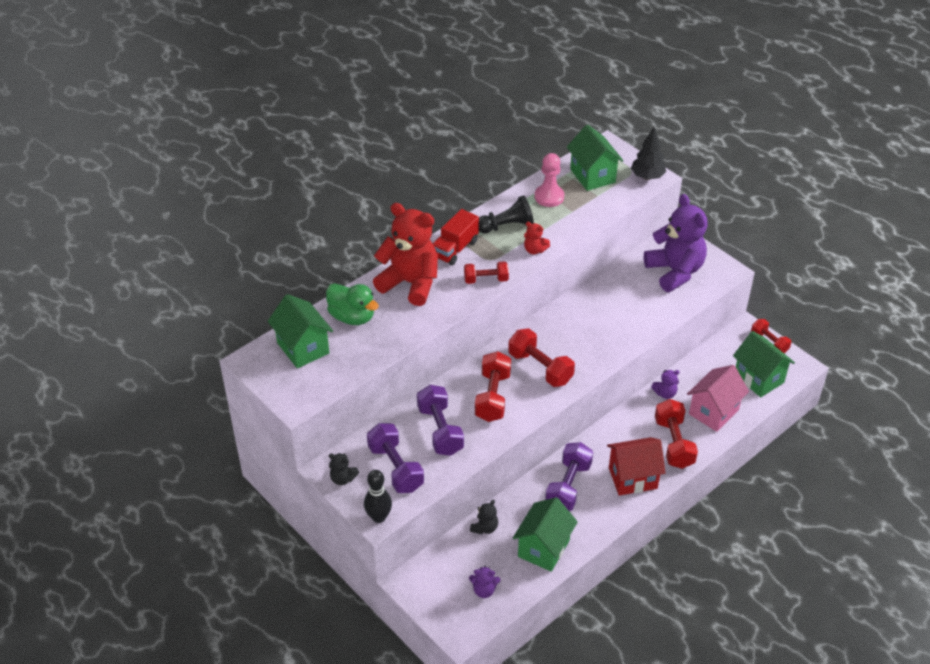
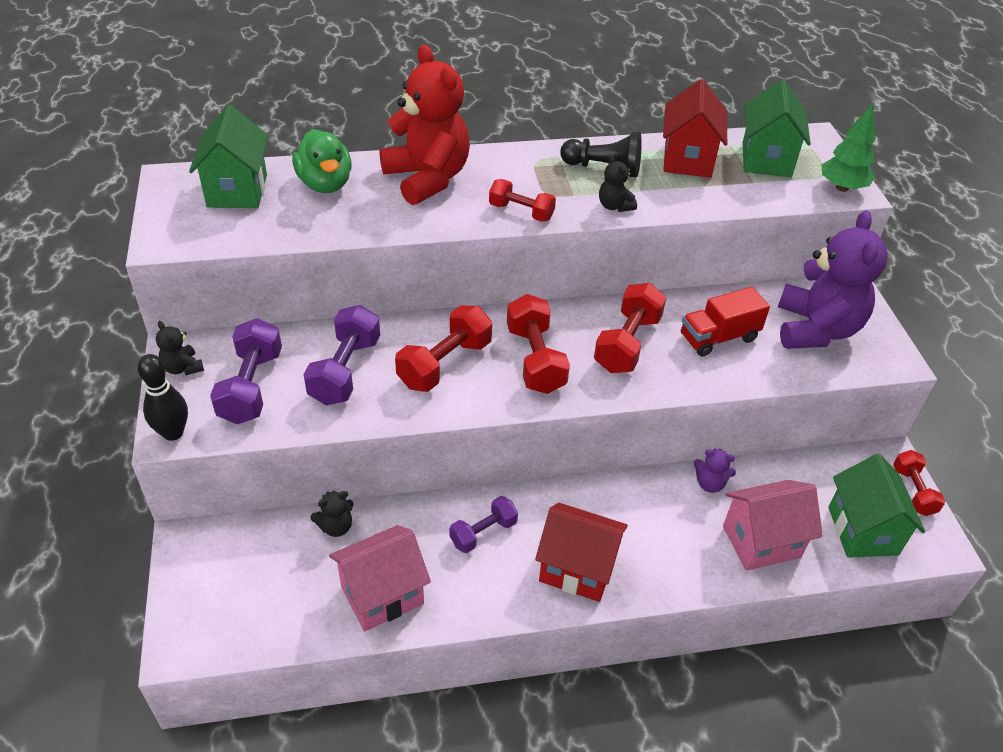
camera: 30 degrees right, 0 degrees up
red truck [433,209,479,265] -> red truck moved to [681,287,770,357]
purple teddy bear [469,566,500,598] -> none
green house [513,497,578,572] -> pink house [329,525,431,632]
red teddy bear [524,222,550,255] -> black teddy bear [599,155,637,212]
pink pawn [534,153,564,207] -> red house [663,79,727,178]
purple dumbbell [545,442,593,511] -> purple dumbbell [450,496,518,553], size x0.64
black tree [631,127,666,180] -> green tree [822,104,876,192]
red dumbbell [655,399,698,469] -> red dumbbell moved to [594,283,666,373]

